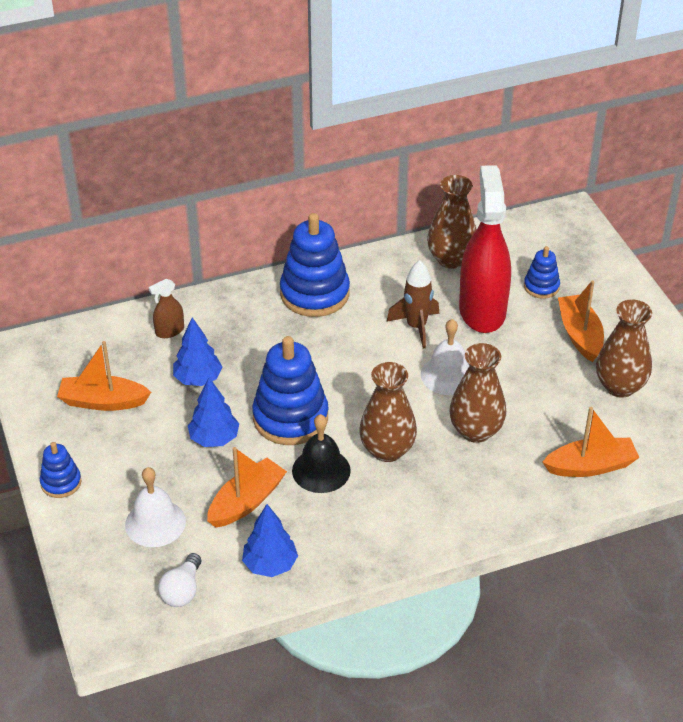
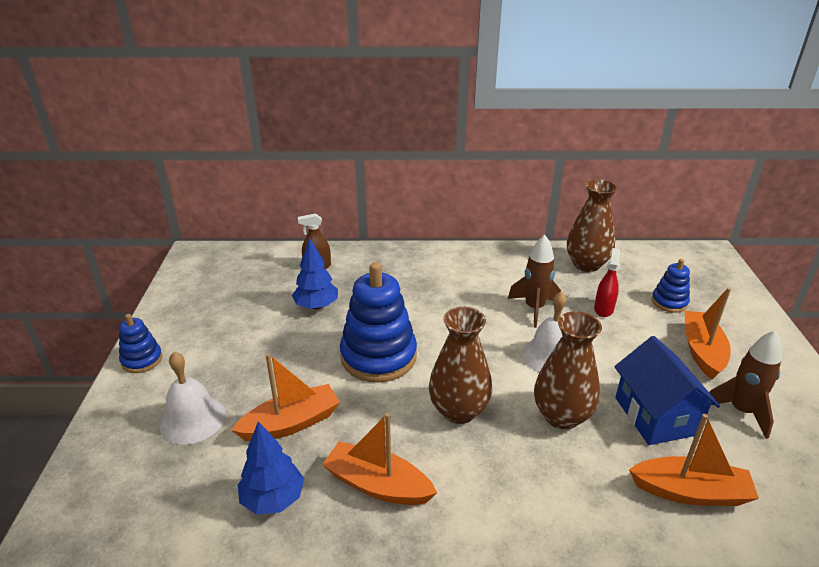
camera: 20 degrees right, 10 degrees down
orange boat [57,341,151,411] -> orange boat moved to [322,413,437,505]
white light bulb [158,553,201,607] -> none
blue tree [188,378,240,447] -> none
blue stacking toy [280,213,350,317] -> none
black bell [292,414,351,493] -> none
red spray bottle [459,165,511,333] -> red spray bottle [594,248,620,317], size x0.42
brown vase [596,299,652,398] -> brown rocket [709,330,782,439]
none -> blue house [614,336,720,445]

